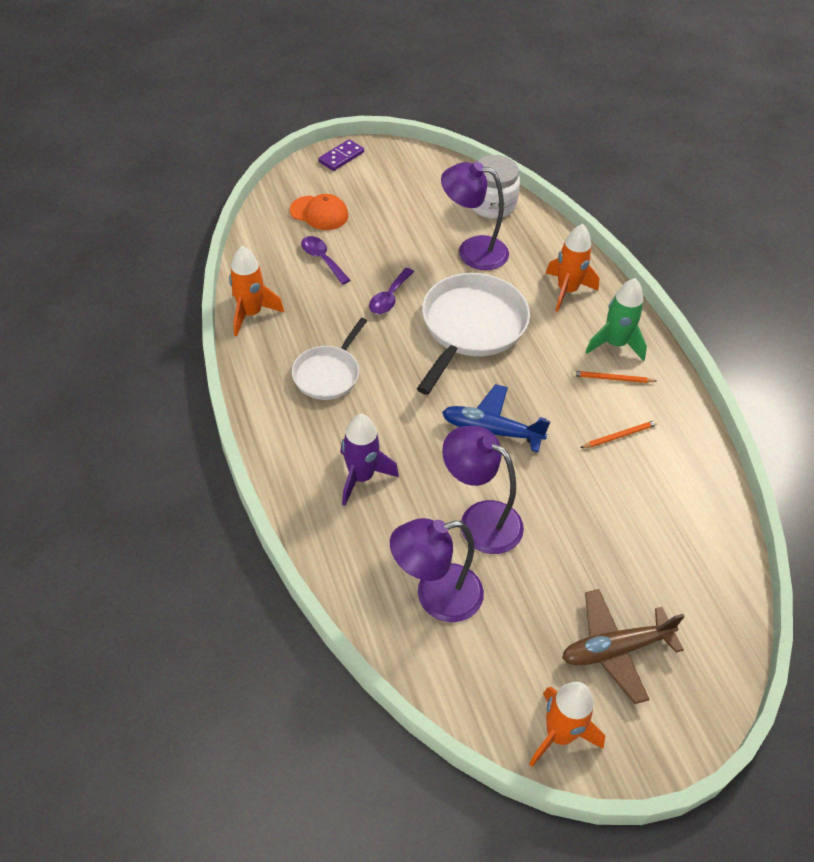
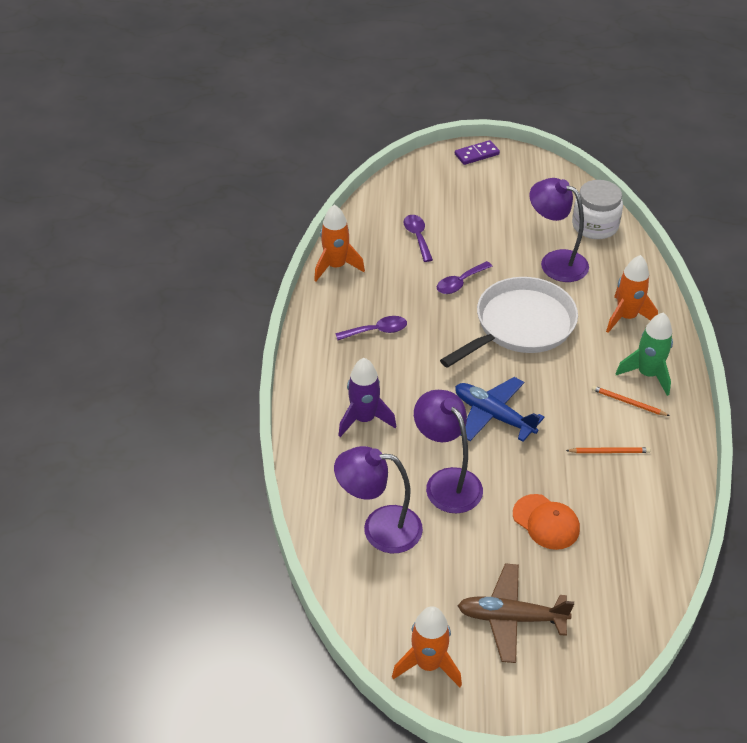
camera: 25 degrees right, 5 degrees down
orange cap [290,194,348,230] -> orange cap moved to [513,494,580,550]
white pan [292,318,367,400] -> purple spoon [335,316,407,340]

